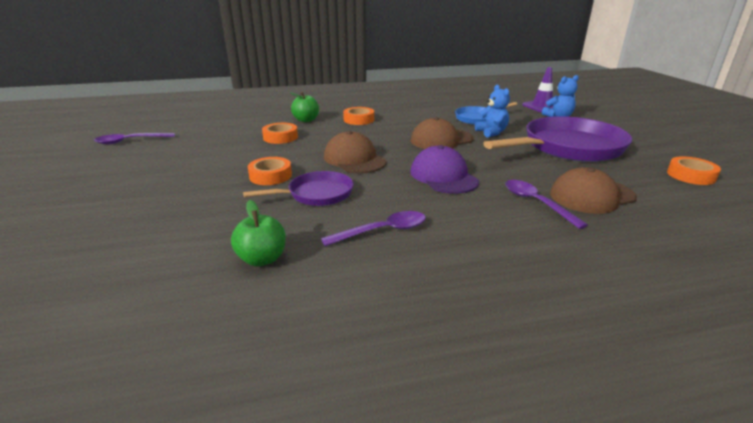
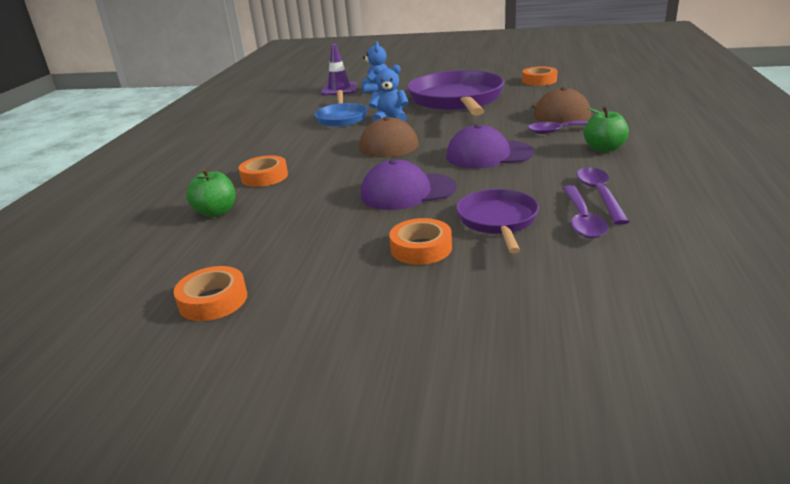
camera: 65 degrees left, 0 degrees up
purple spoon [94,133,175,144] -> purple spoon moved to [562,185,609,238]
green apple [231,200,286,267] -> green apple moved to [584,106,629,152]
orange tape [262,123,298,144] -> orange tape moved to [174,266,247,321]
brown cap [324,131,386,174] -> purple cap [361,159,457,210]

